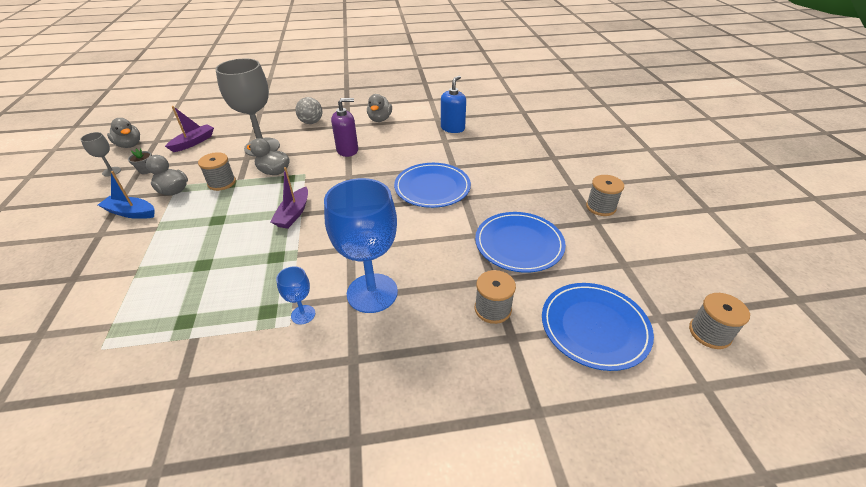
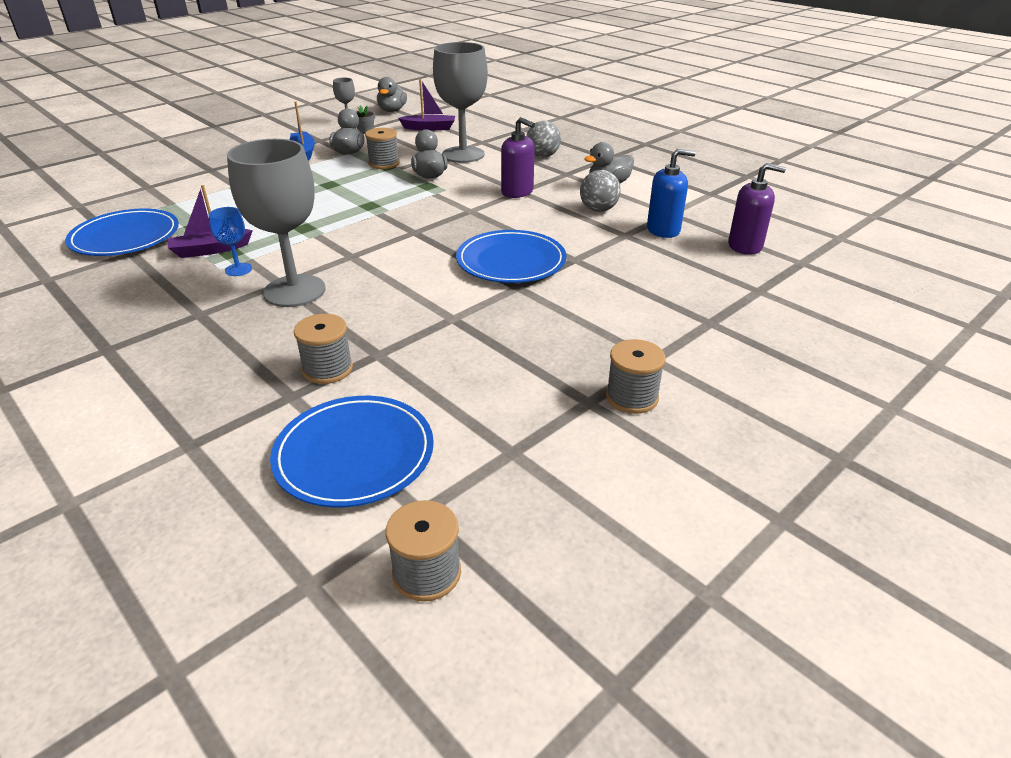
camera: 55 degrees right, 5 degrees down
purple boat [270,167,308,229] -> purple boat moved to [168,185,253,258]
blue goblet [324,178,398,313] -> grey goblet [227,139,326,307]
blue plate [475,212,566,273] -> blue plate moved to [65,209,179,256]
none -> grey ball [580,170,621,212]
none -> purple soap dispenser [728,163,786,255]

